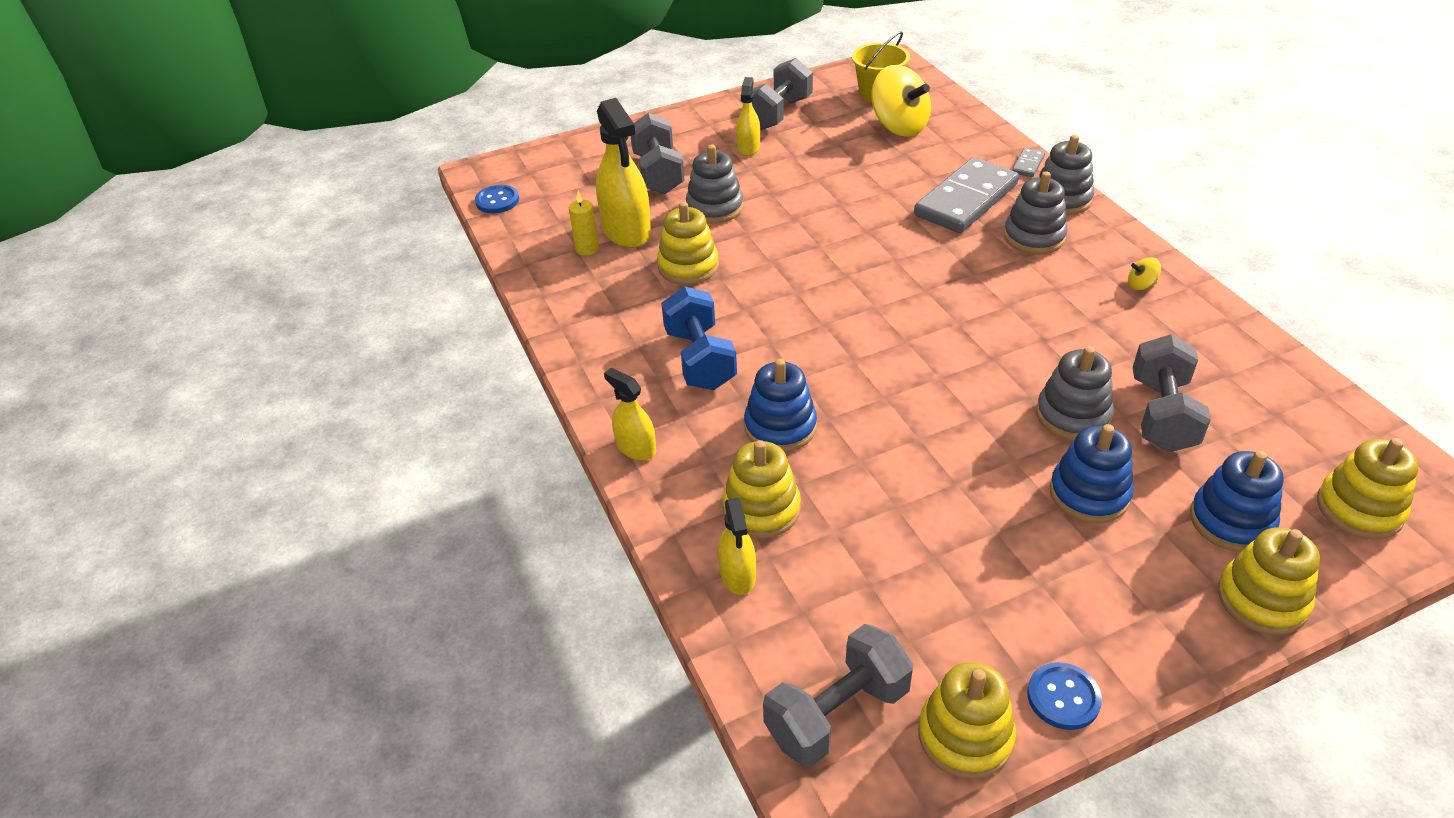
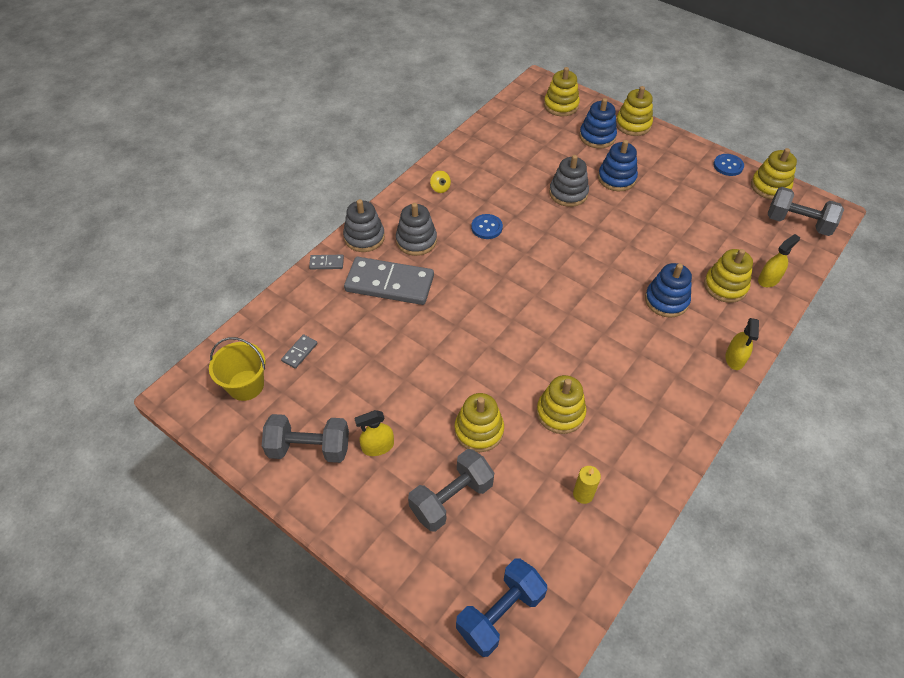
camera: 120 degrees left, 10 degrees up
blue button [475,185,519,213] -> blue button moved to [471,214,503,239]
yellow spray bottle [596,98,651,248] -> none
blue dumbbell [661,286,737,390] -> blue dumbbell moved to [456,558,547,657]
grey stacking toy [686,144,744,224] -> yellow stacking toy [454,393,504,452]
yellow spinning top [871,65,931,137] -> grey domino [281,334,318,369]
grey dumbbell [1133,334,1211,452] -> none

